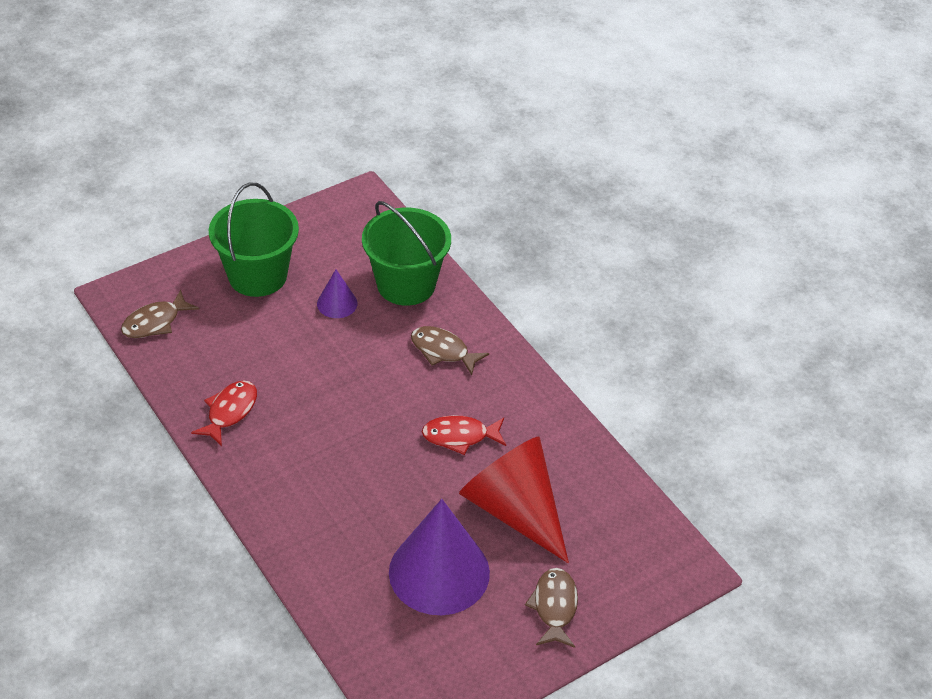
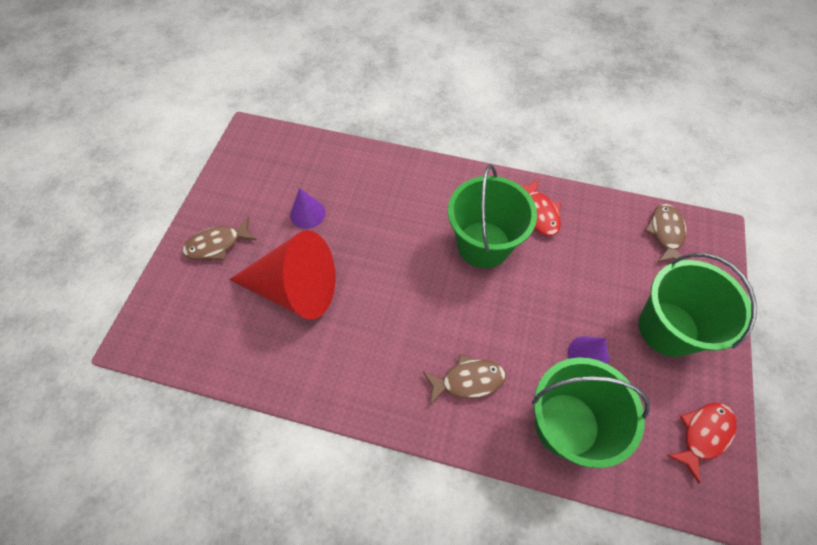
camera: 140 degrees right, 15 degrees up
purple cone [389,499,490,615] -> purple cone [290,188,326,229], size x0.46
red fish [422,415,506,455] -> red fish moved to [666,403,737,484]
brown fish [525,568,578,648] -> brown fish turned 105 degrees clockwise [182,217,257,260]
none -> green bucket [448,164,537,268]

